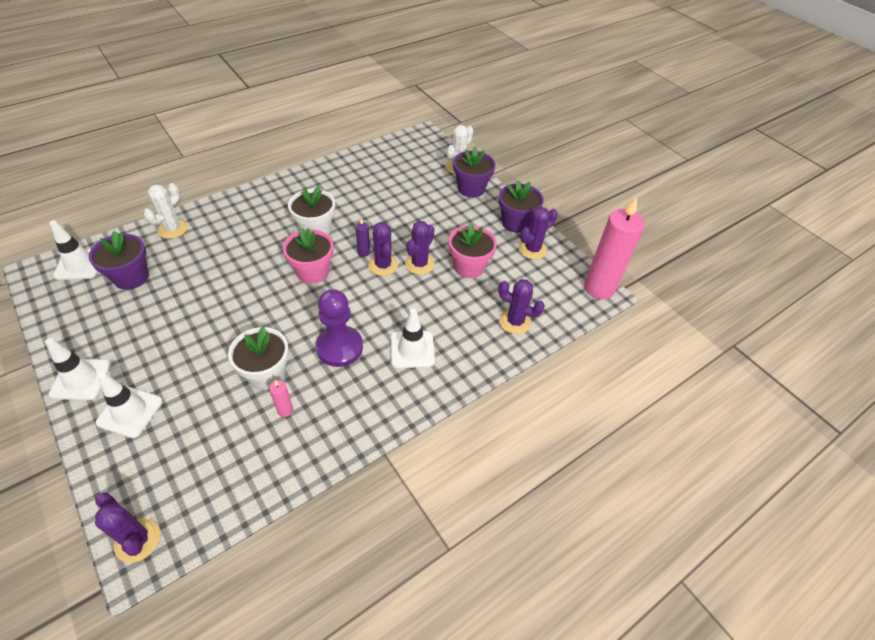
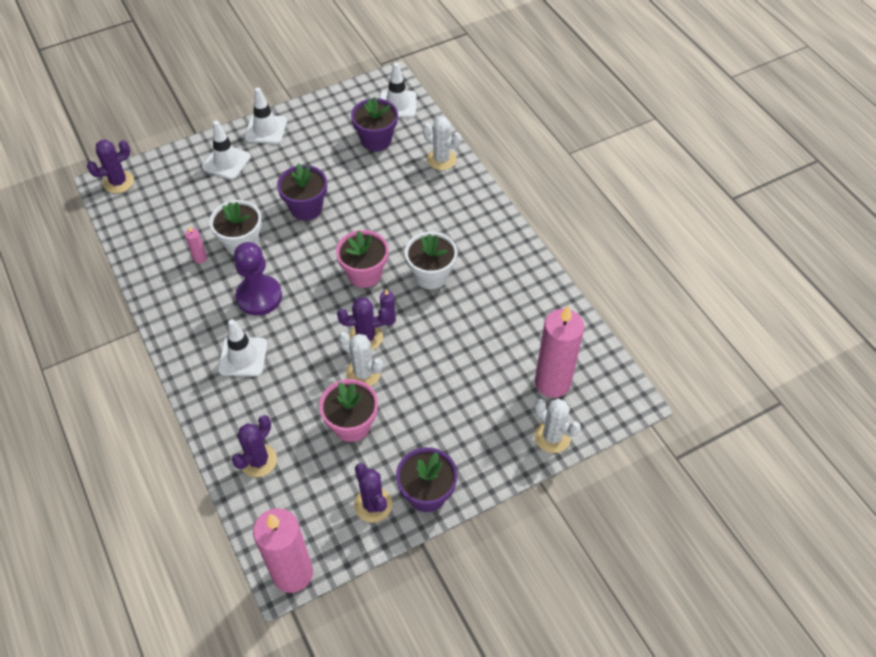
camera: 100 degrees right, 5 degrees up
purple cactus [405,221,435,275] -> white cactus [338,332,383,387]
purple flower pot [453,146,496,198] -> purple flower pot moved to [277,163,327,220]
none -> pink candle [535,305,584,398]

